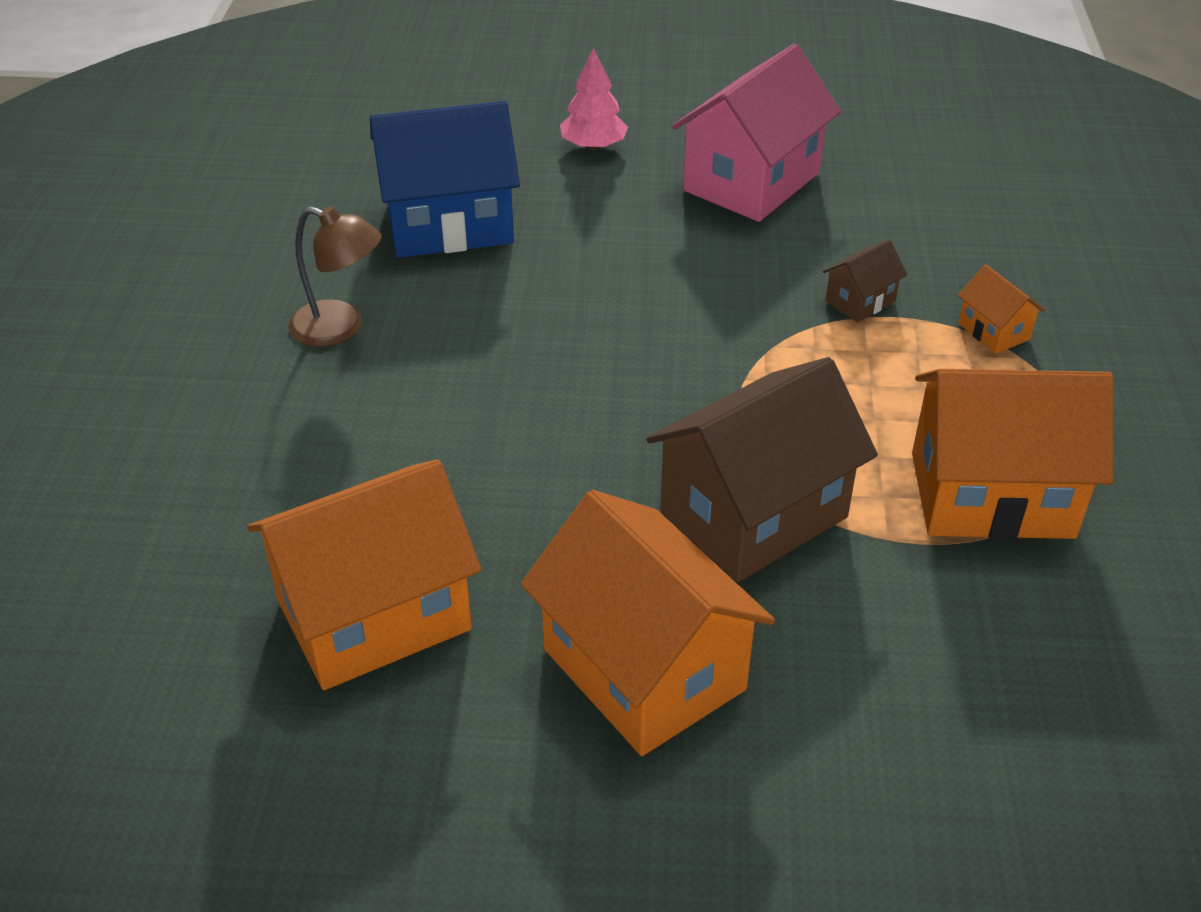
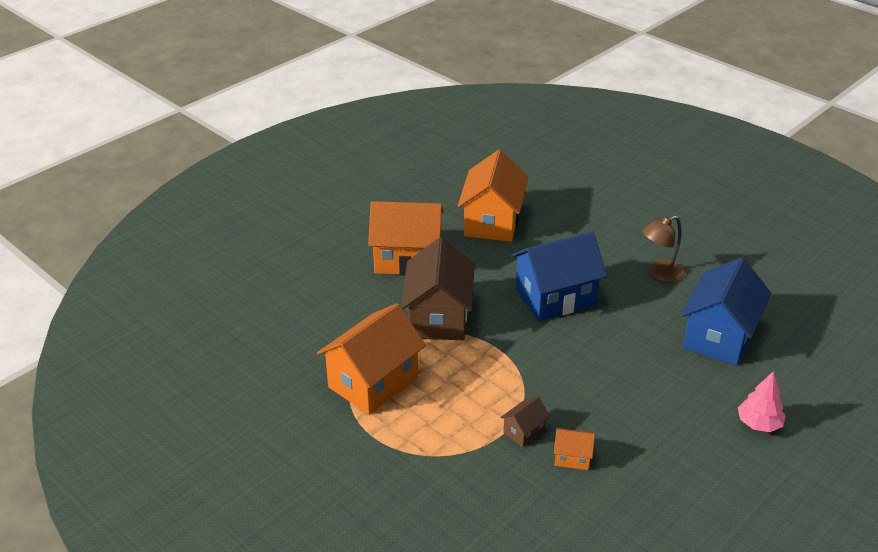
camera: 130 degrees right, 5 degrees down
pink house [672,44,841,222] -> none
brown house [823,240,907,322] -> brown house turned 45 degrees clockwise [500,397,550,447]
orange house [958,265,1045,354] -> orange house moved to [554,428,595,470]
none -> blue house [511,232,607,321]

